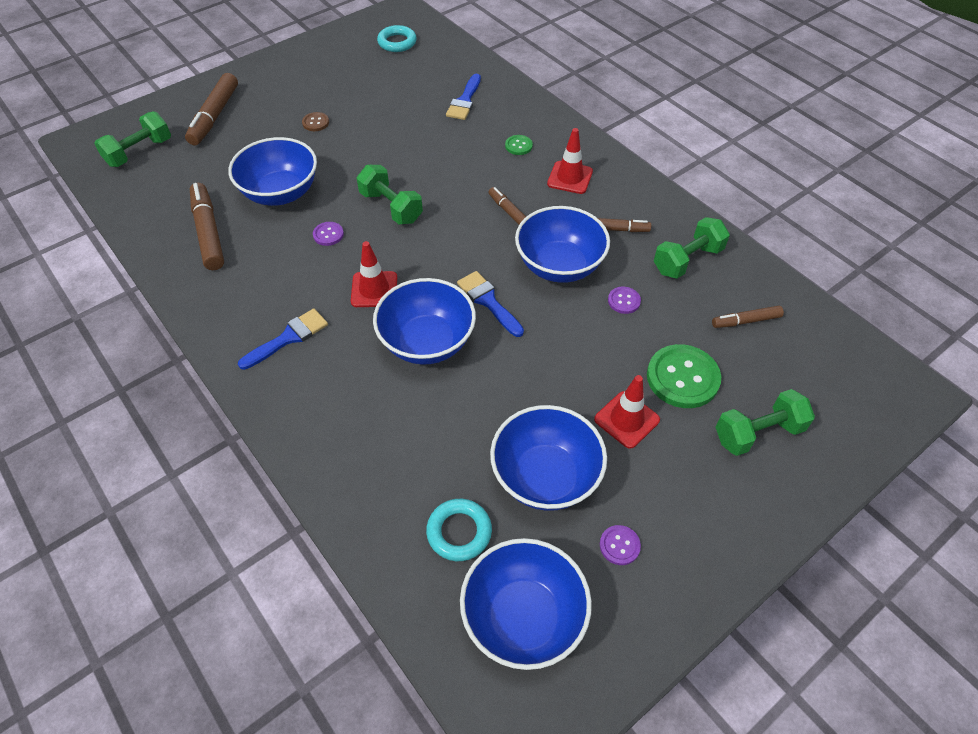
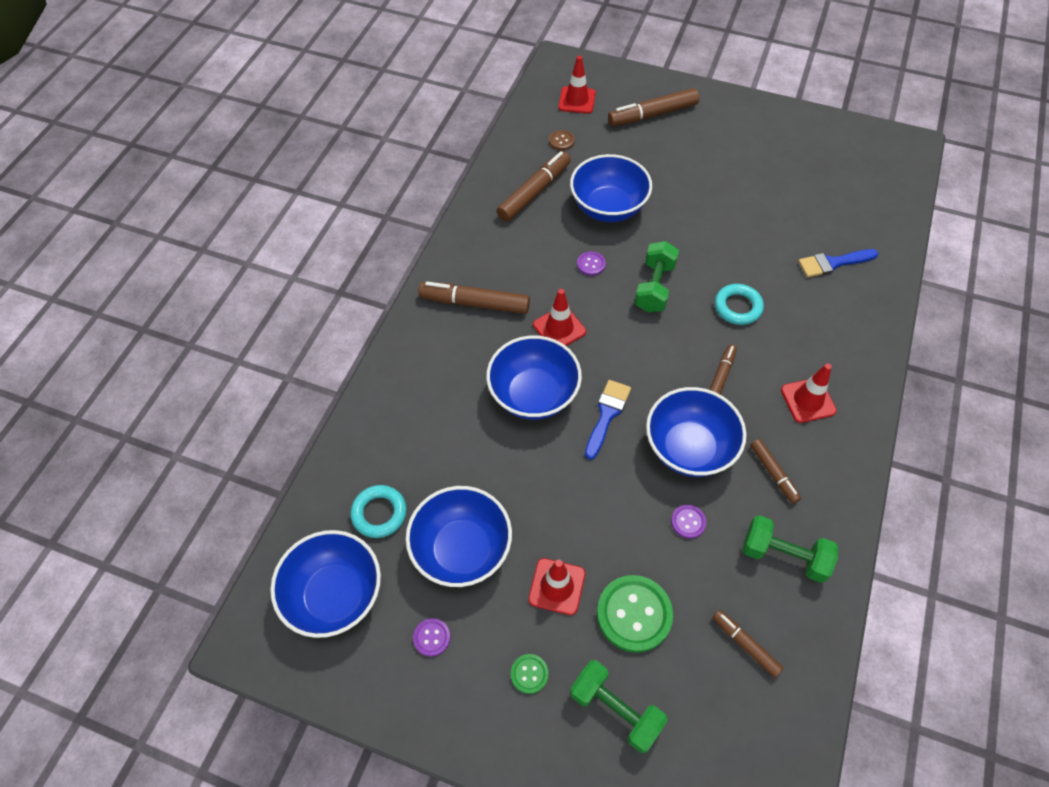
camera: 60 degrees right, 5 degrees up
green dumbbell [94,111,171,167] -> red traffic cone [558,56,596,114]
blue brush [238,308,328,370] -> brown marker [418,282,530,314]
brown button [302,112,329,131] -> brown button moved to [549,130,575,150]
turquoise ring [377,25,417,52] -> turquoise ring moved to [715,284,764,325]
green button [505,135,533,155] -> green button moved to [511,654,549,694]

